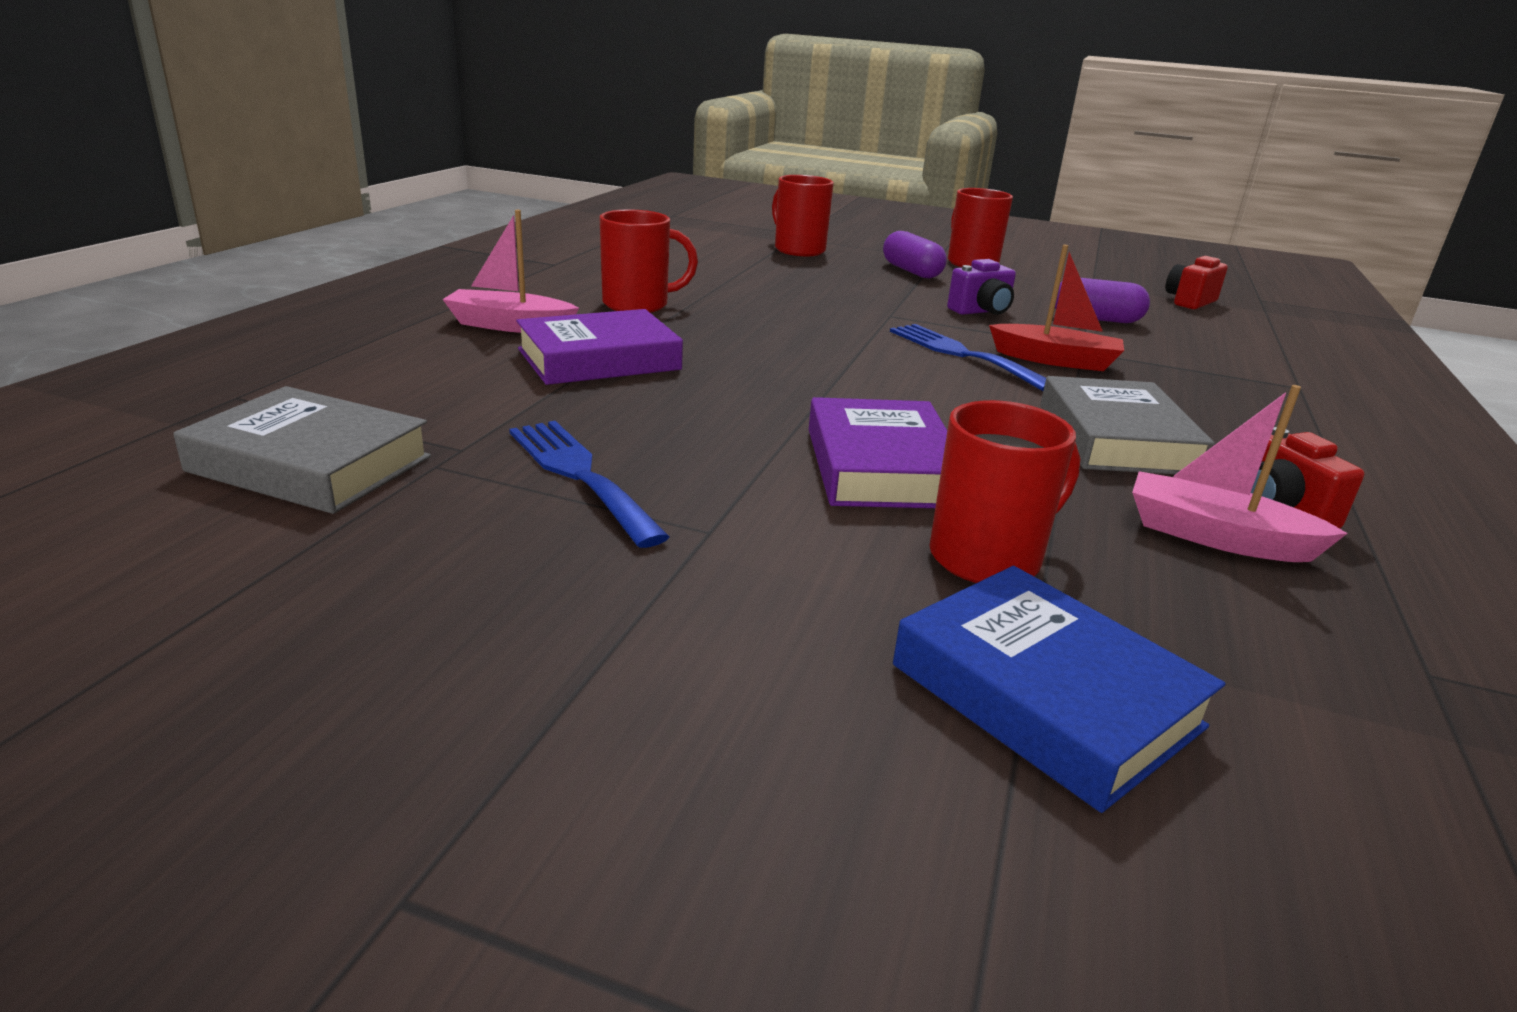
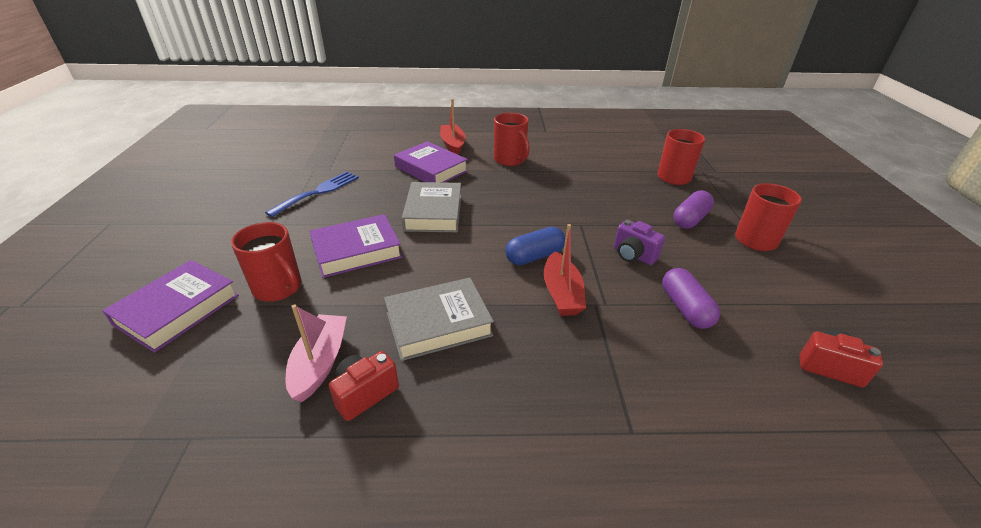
camera: 70 degrees right, 10 degrees up
grey book [174,386,431,514] -> grey book moved to [402,182,461,232]
pink boat [442,210,579,333] -> red boat [440,99,466,155]
blue fork [890,324,1046,391] -> blue capsule [505,227,565,265]
blue book [893,566,1225,813] -> purple book [102,260,239,353]

